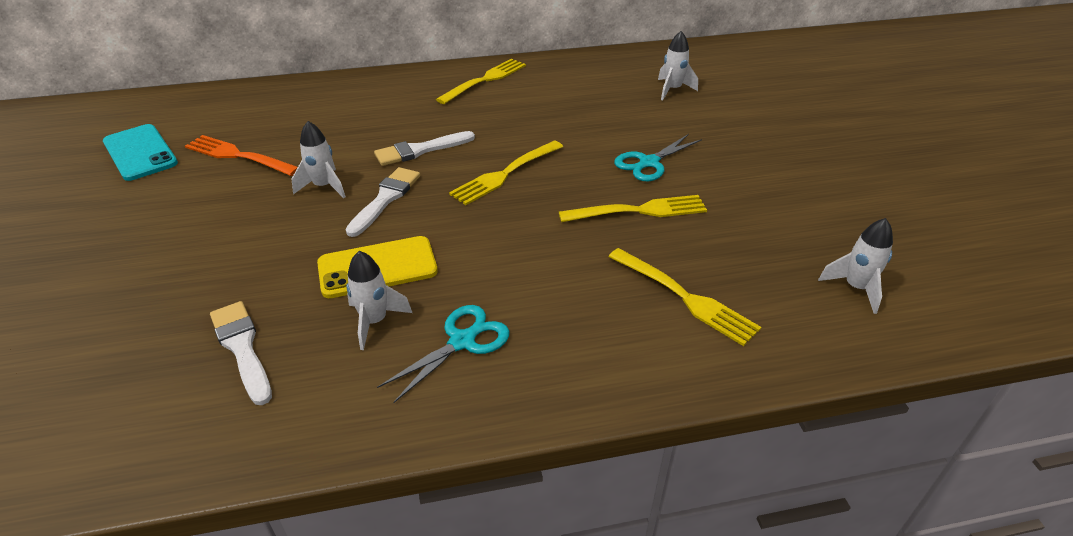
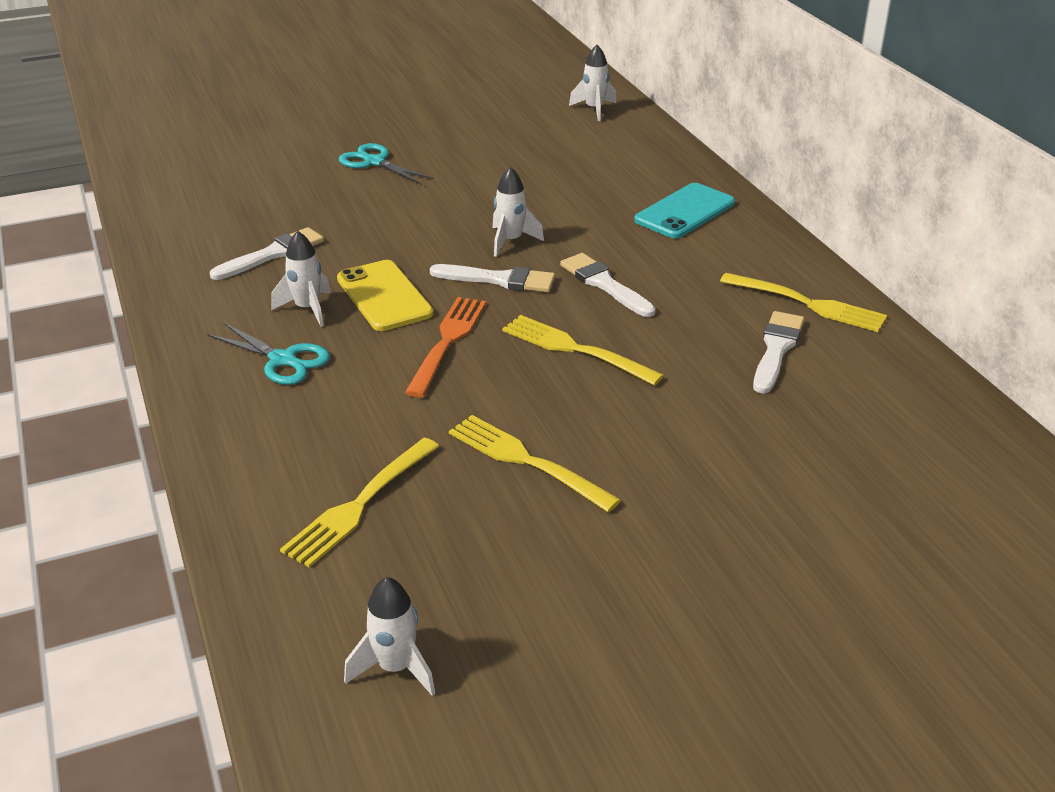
camera: 80 degrees right, 5 degrees down
turquoise phone [103,124,178,181] -> turquoise phone moved to [634,183,735,238]
orange fork [185,135,298,176] -> orange fork moved to [405,297,486,398]
yellow fork [559,195,707,222] -> yellow fork turned 150 degrees clockwise [449,415,621,512]
turquoise scissors [614,134,702,181] -> turquoise scissors moved to [339,143,434,184]
white rocket [658,31,698,100] -> white rocket moved to [569,45,617,121]
none -> white brush [753,311,804,394]

